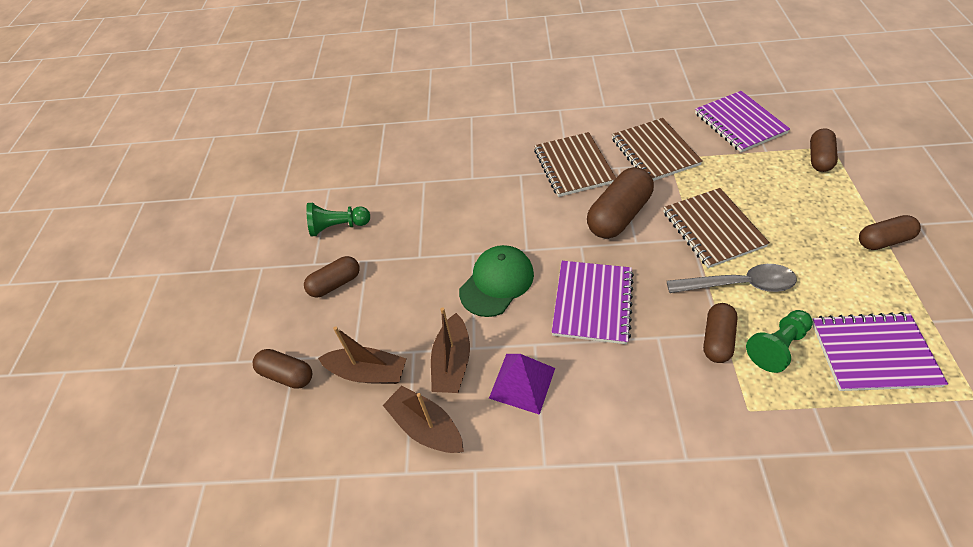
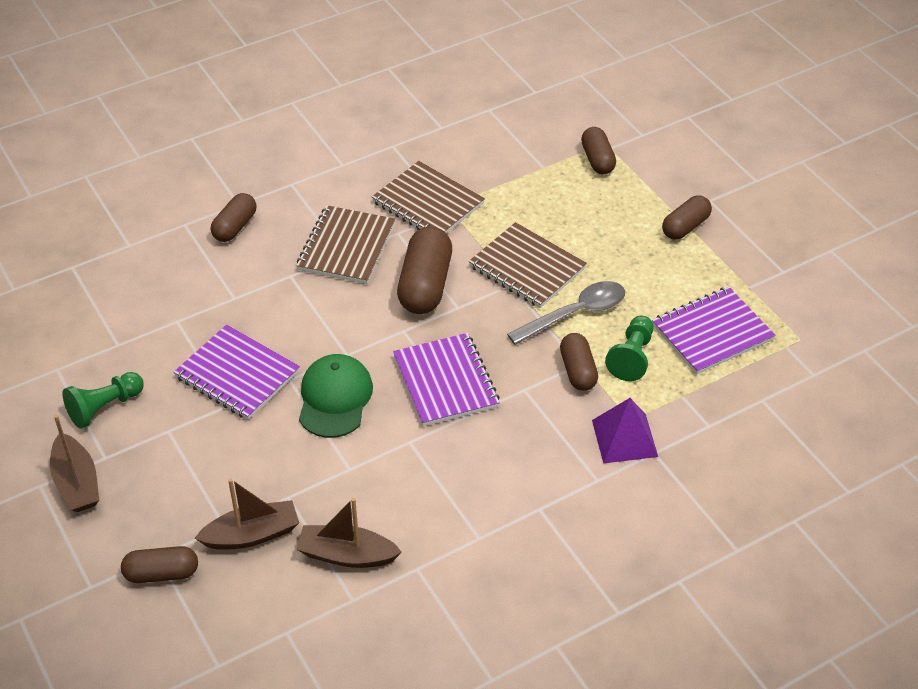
camera: 35 degrees left, 5 degrees down
brown capsule [304,256,360,298] -> brown capsule moved to [211,193,257,242]
brown boat [431,307,470,393] -> brown boat moved to [50,415,99,512]
purple pyramid [489,354,555,415] -> purple pyramid moved to [592,398,658,463]
brown notebook [534,132,616,197] -> brown notebook turned 60 degrees clockwise [296,205,395,284]
purple notebook [695,91,790,152] -> purple notebook moved to [174,325,300,420]

